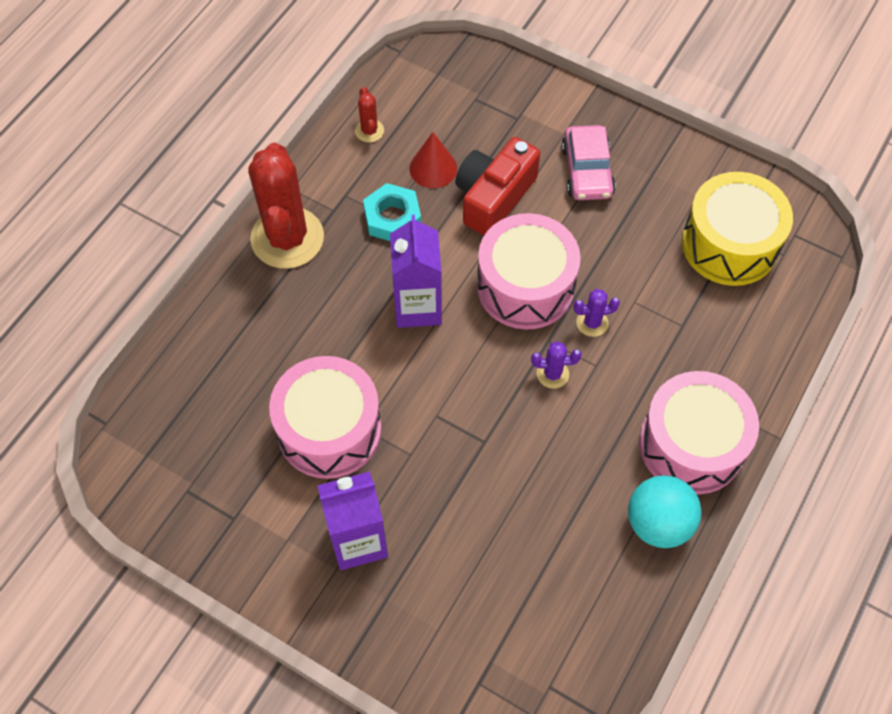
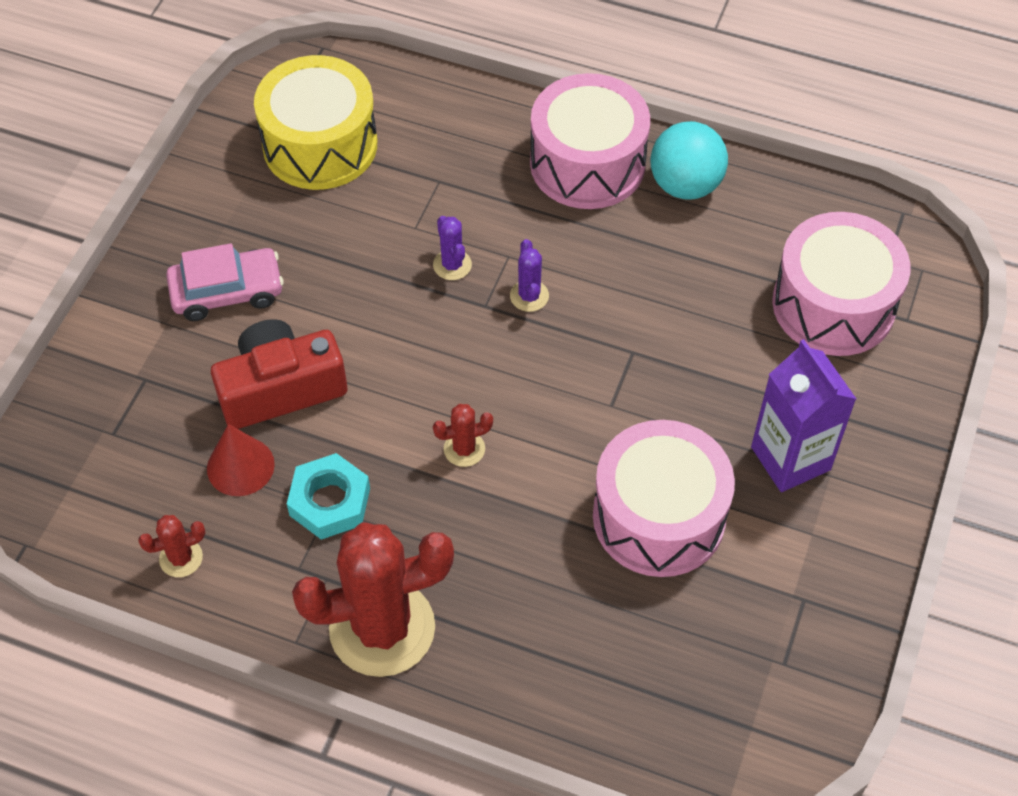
camera: 100 degrees left, 5 degrees down
purple carton [390,215,442,328] -> red cactus [433,404,493,467]
red camera [455,137,540,236] -> red camera turned 135 degrees clockwise [211,319,347,429]
pink drum [477,213,581,330] -> pink drum moved to [772,212,911,356]

